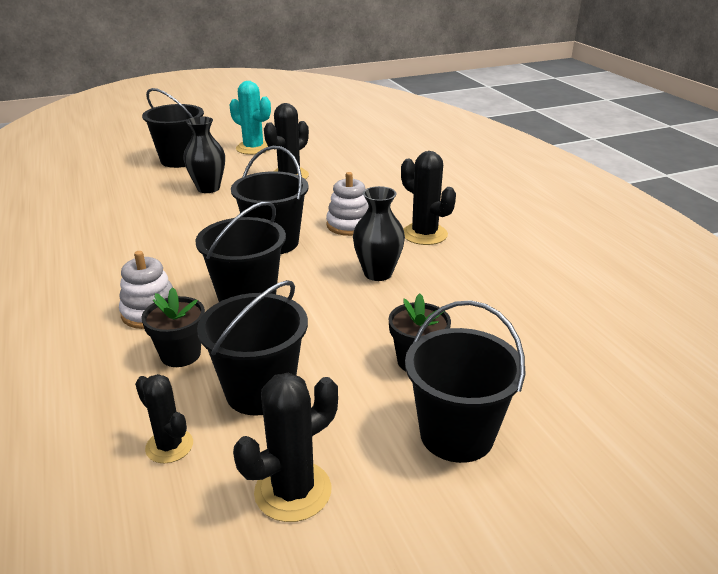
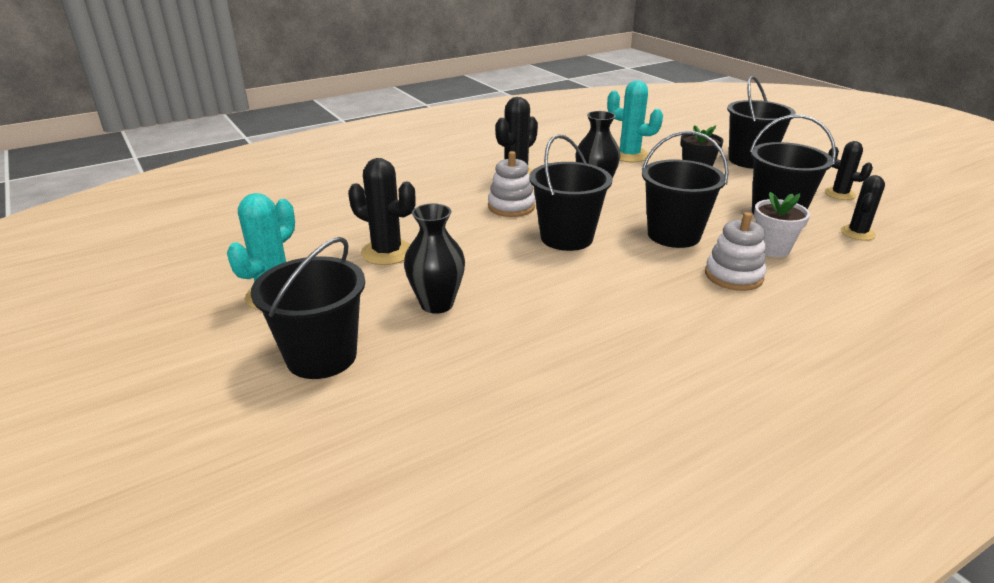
camera: 100 degrees left, 0 degrees up
black flower pot [141,287,205,367] -> white flower pot [754,192,810,257]
black cactus [233,373,338,522] -> black cactus [825,141,873,200], size x0.65
none -> turquoise cactus [607,80,663,162]

